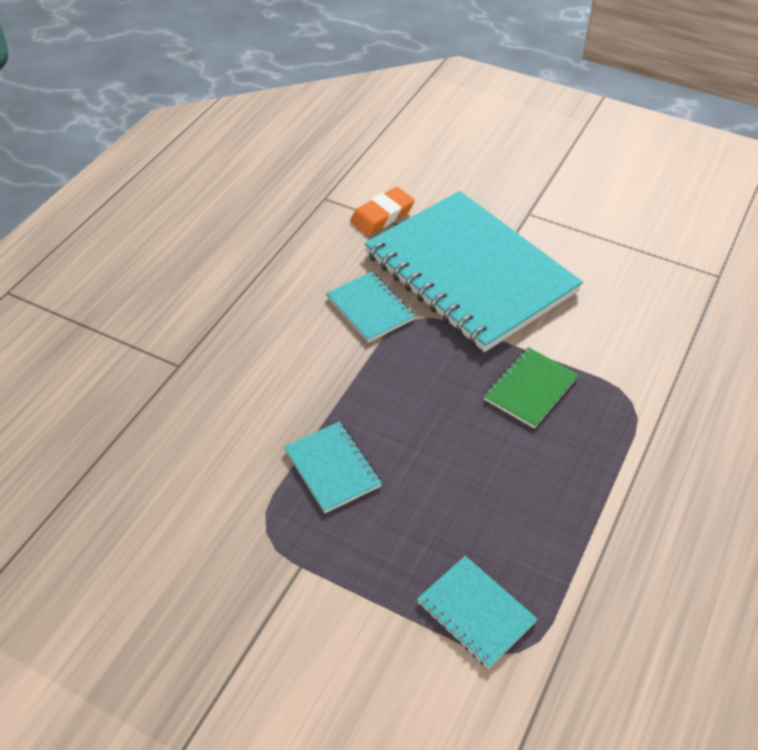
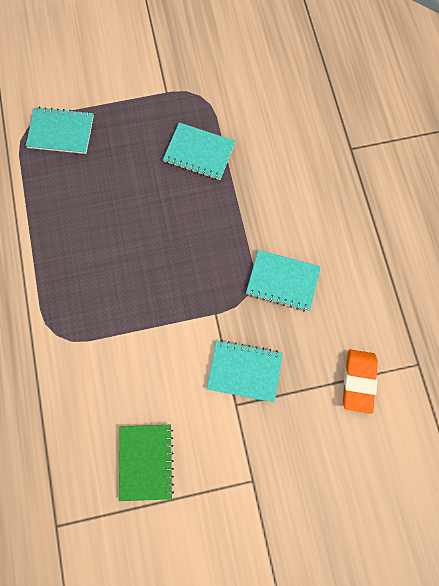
camera: 140 degrees right, 25 degrees up
turquoise notebook [365,191,583,352] -> turquoise notebook [207,340,283,402], size x0.41
green notebook [484,347,579,428] -> green notebook moved to [119,425,174,501]

